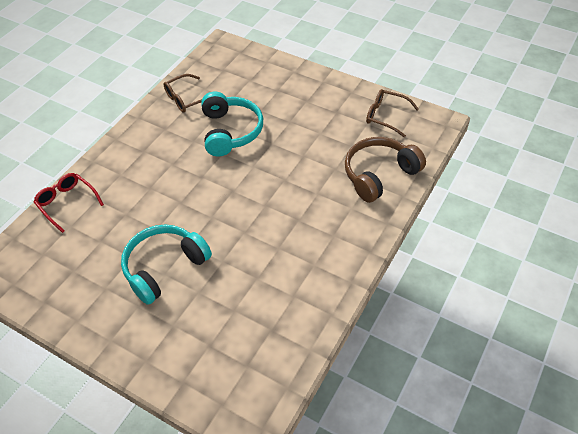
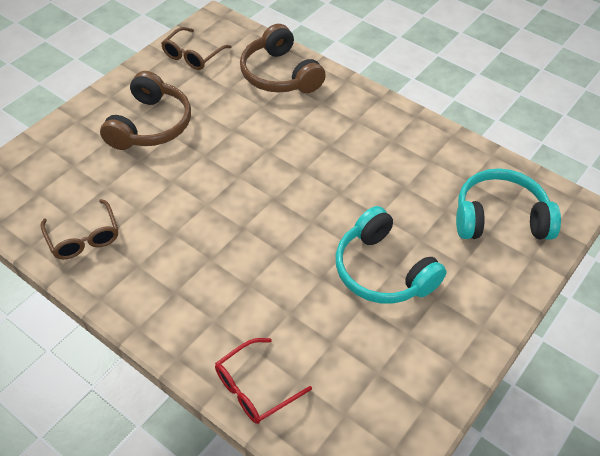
camera: 85 degrees left, 0 degrees up
turquoise headphones [201,92,263,157] -> turquoise headphones moved to [456,168,561,240]
none -> brown headphones [100,71,191,150]

